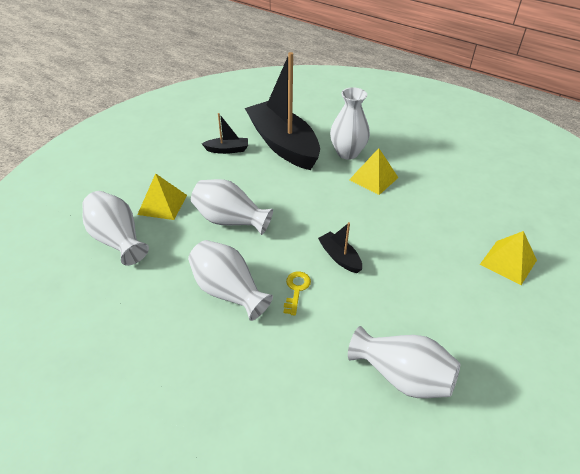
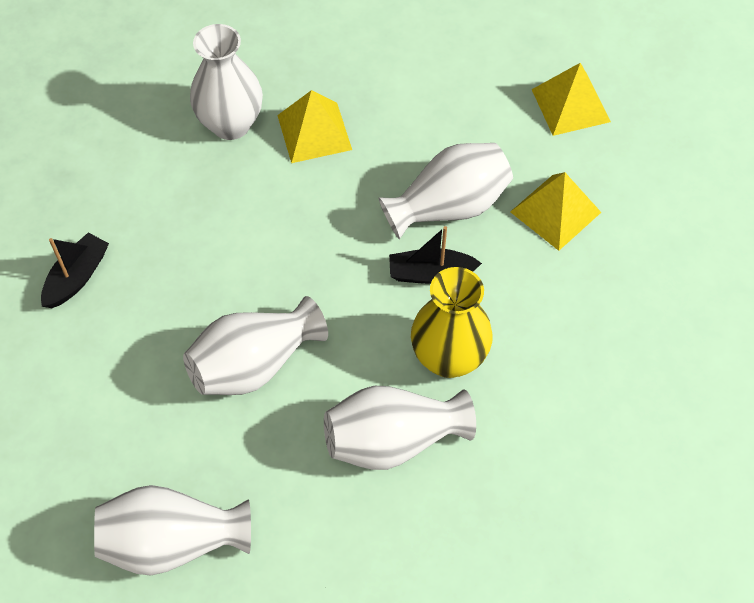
camera: 55 degrees left, 15 degrees up
yellow pyramid [137,173,187,220] -> yellow pyramid moved to [510,172,601,251]
black boat [245,52,320,170] -> none
yellow key [284,272,311,316] -> yellow vase [411,267,493,378]
white vase [348,326,460,398] -> white vase moved to [379,143,513,239]

